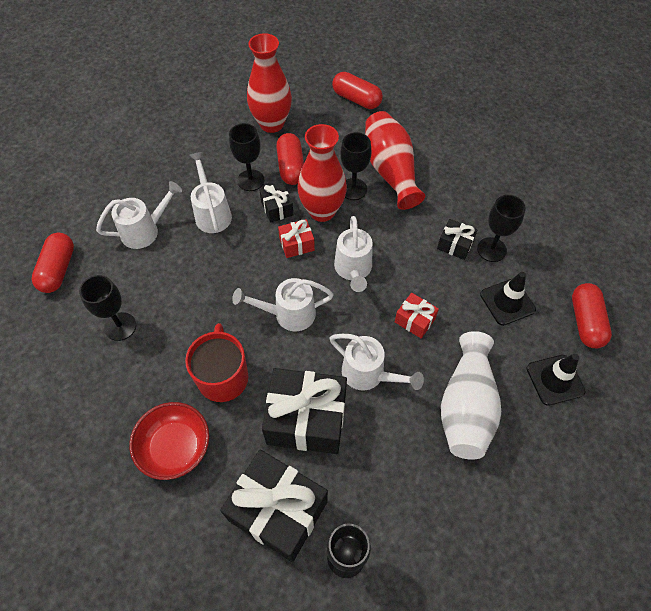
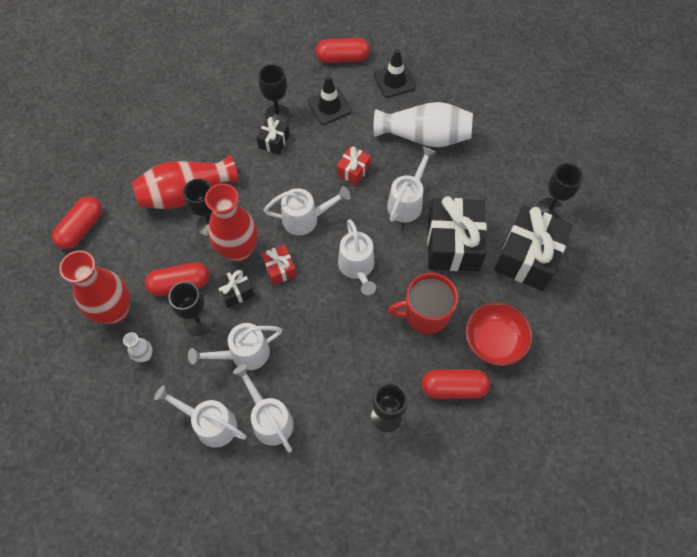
camera: 95 degrees left, 5 degrees up
red capsule [31,233,74,293] -> red capsule moved to [422,369,490,399]
none -> white vase [123,332,152,362]
none -> white watering can [154,385,246,448]

